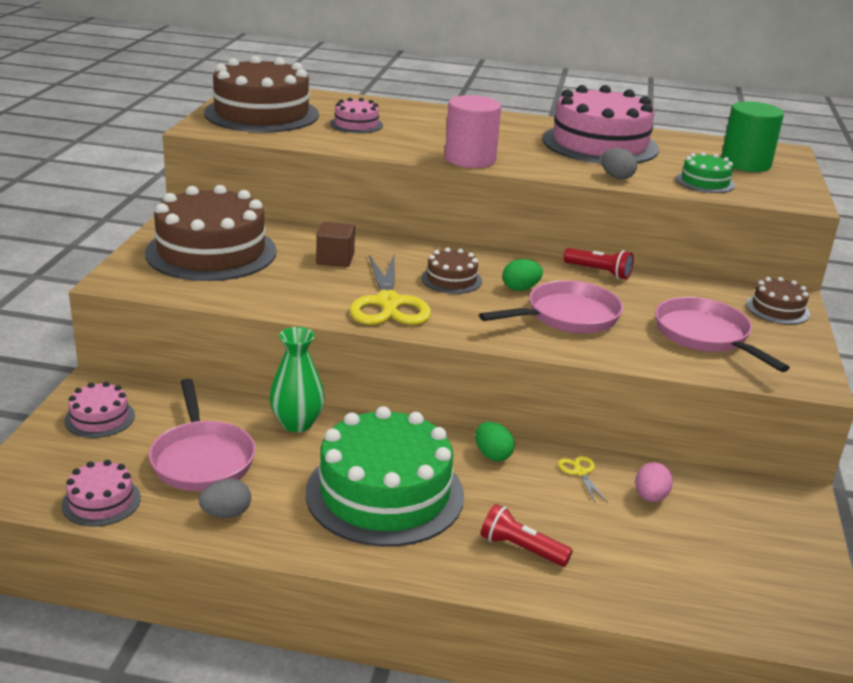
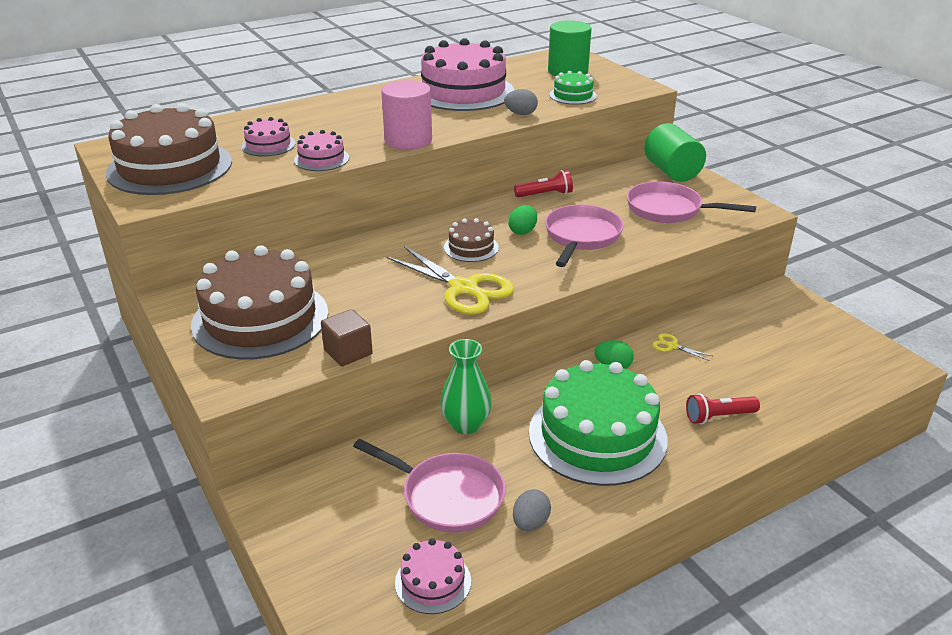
camera: 40 degrees left, 5 degrees up
pink cake [64,382,135,438] -> pink cake moved to [294,130,349,171]
brown cube [316,222,355,267] -> brown cube moved to [321,309,373,366]
pink egg [635,462,673,502] -> none
brown cake [746,277,810,324] -> green cylinder [644,123,706,182]

